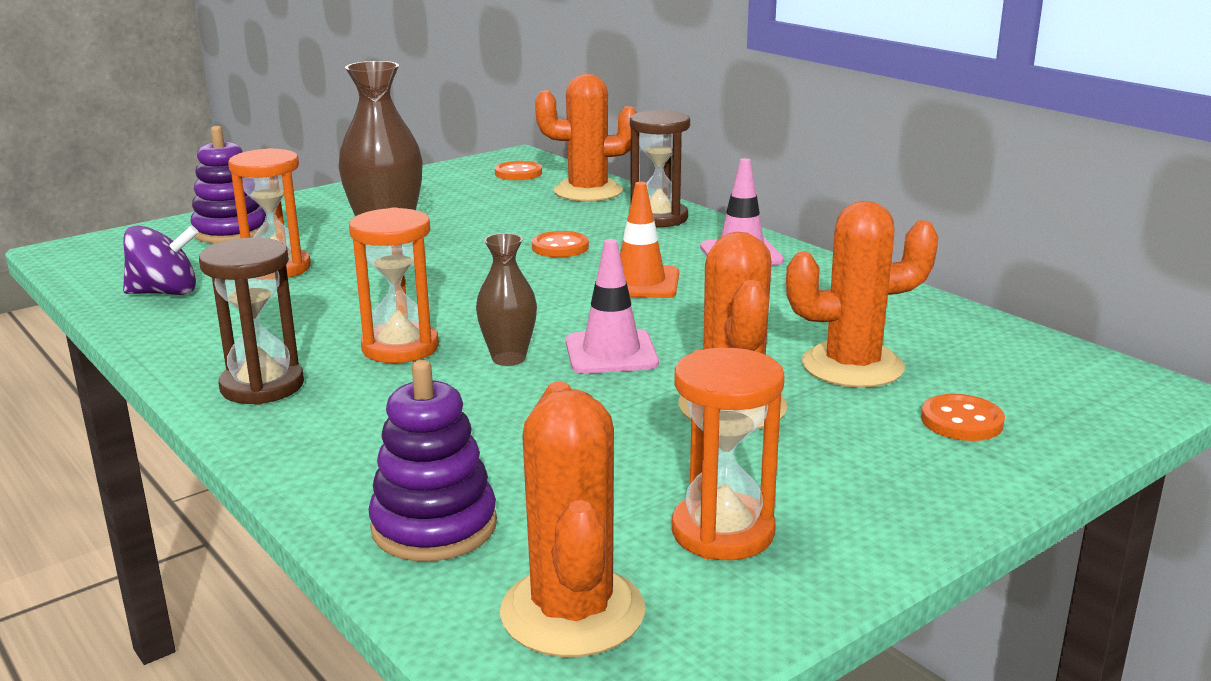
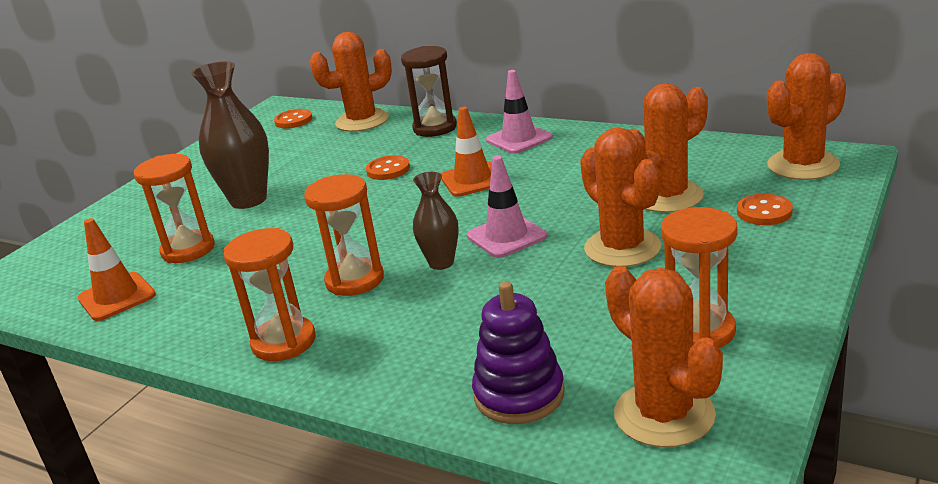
camera: 20 degrees left, 5 degrees up
purple spinning top [123,225,199,295] -> orange traffic cone [78,218,156,321]
purple stacking toy [191,126,266,244] -> none
brown hourglass [199,238,304,405] -> orange hourglass [224,228,316,361]
none -> orange cactus [767,53,846,180]

